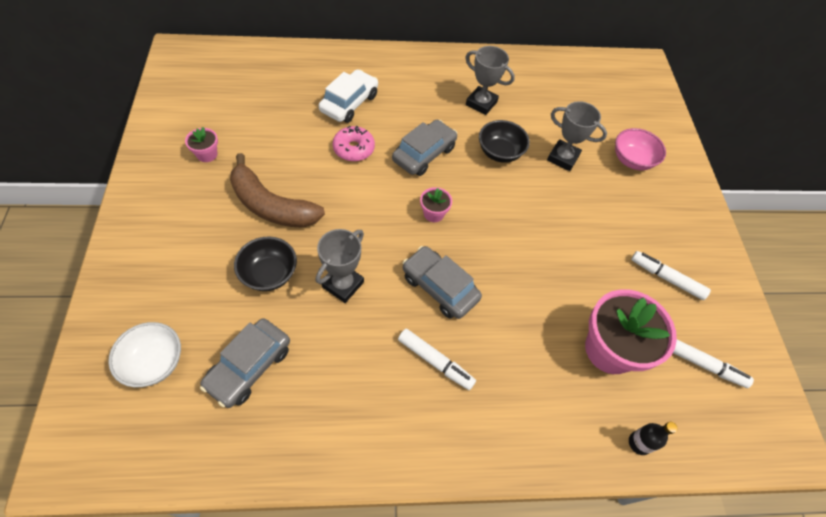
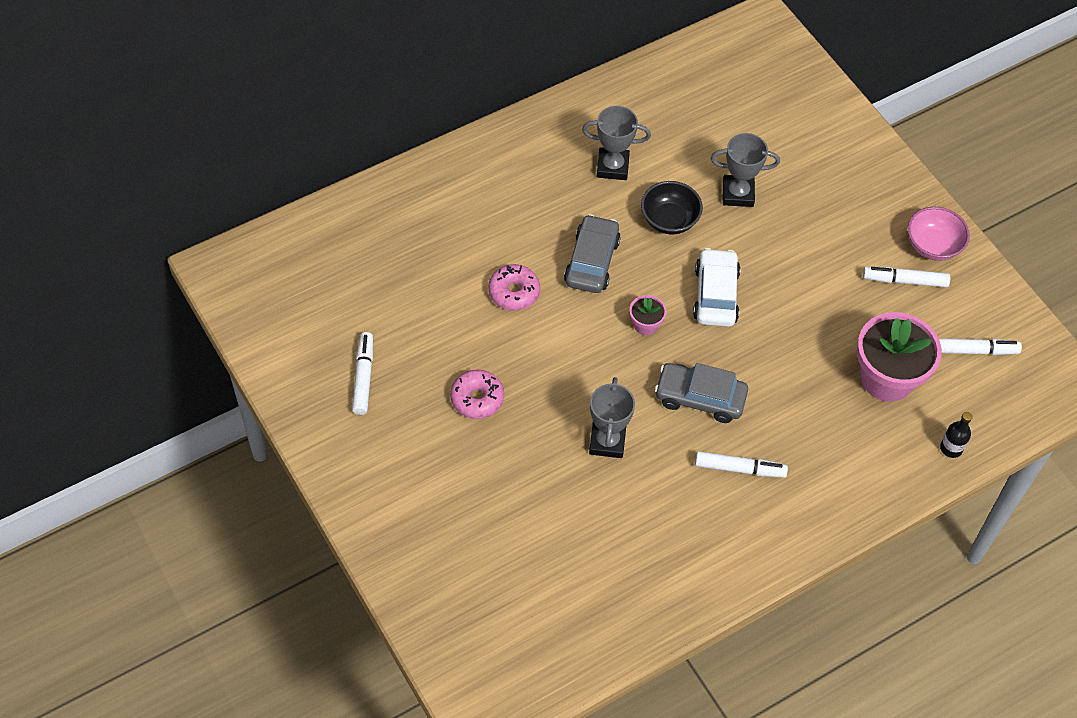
camera: 25 degrees left, 0 degrees up
white bowl [108,322,181,387] -> none
pink flower pot [185,127,218,162] -> white marker [352,332,373,415]
grey car [200,318,290,408] -> none
brown banana [230,153,325,228] -> pink donut [450,370,504,419]
black bowl [234,236,297,291] -> none
white car [319,69,378,123] -> white car moved to [693,248,741,327]
pink bowl [615,128,666,170] -> pink bowl moved to [908,206,970,261]

